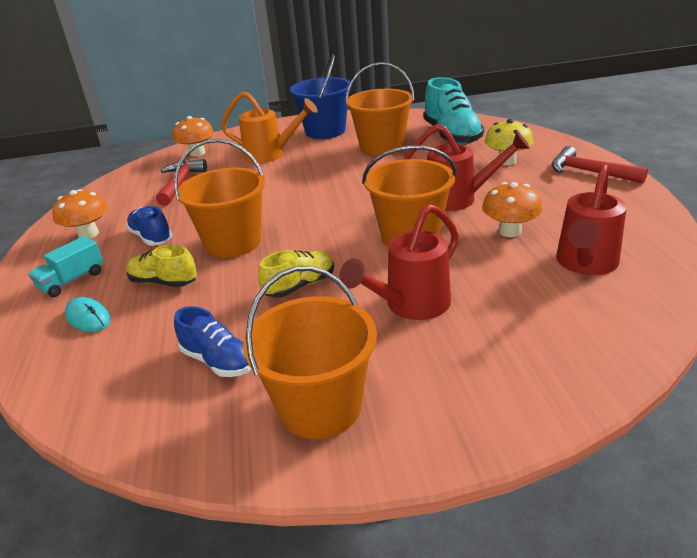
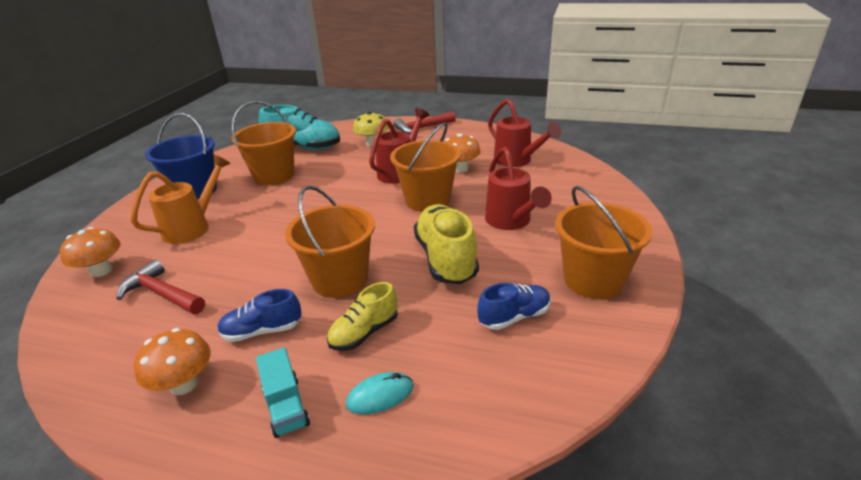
camera: 65 degrees left, 0 degrees up
yellow shoe [258,250,334,298] -> yellow shoe [414,204,479,284], size x1.72

